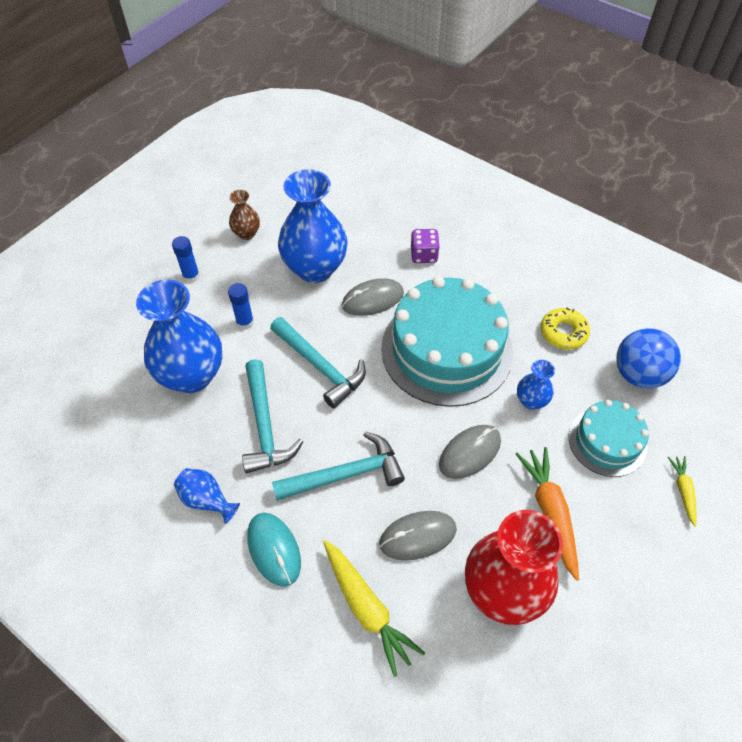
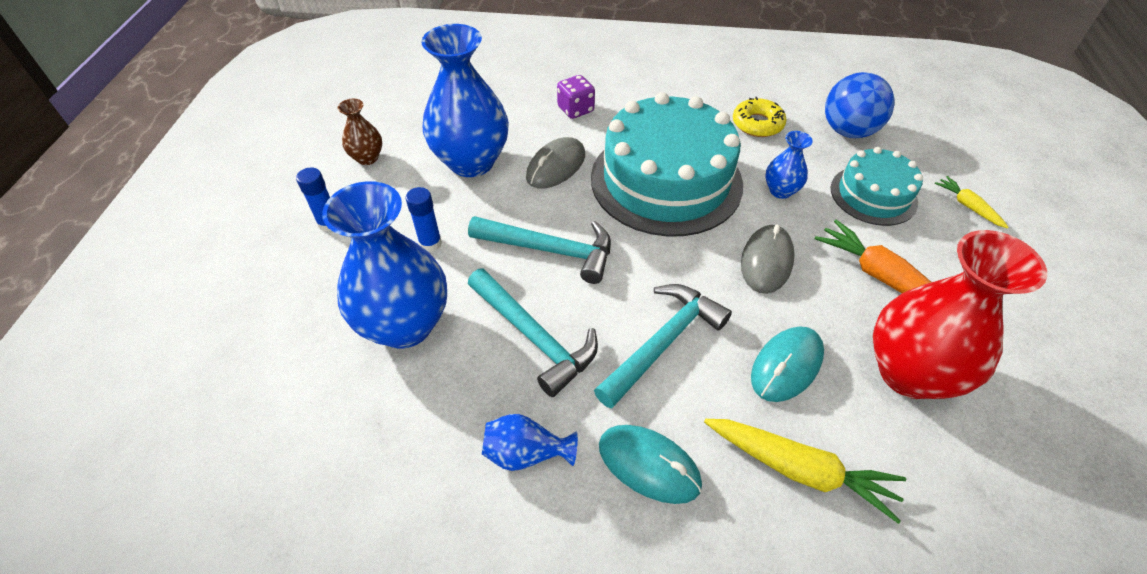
camera: 30 degrees left, 5 degrees down
grey mouse [379,511,457,561] -> turquoise mouse [751,326,824,402]

